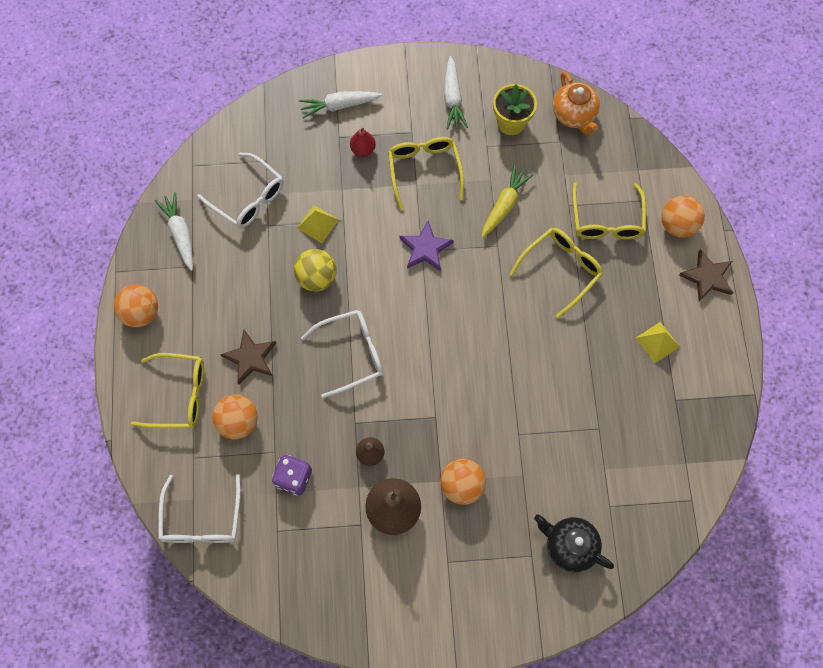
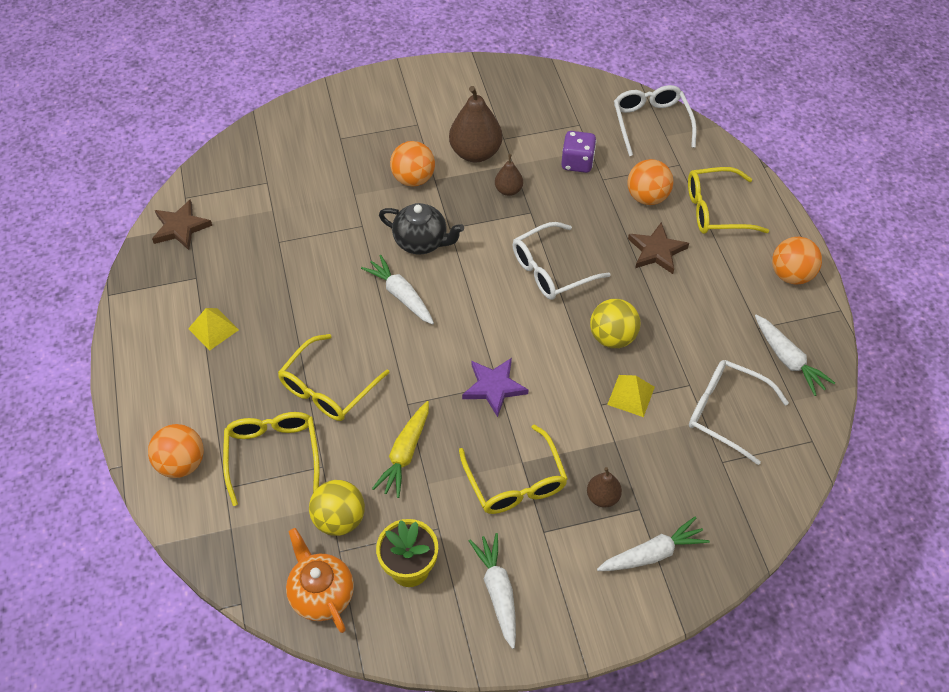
camera: 170 degrees right, 15 degrees down
red pear [350,128,376,157] -> brown pear [587,467,622,508]
black teapot [534,515,614,572] -> black teapot moved to [379,203,464,254]
brown star [679,249,733,302] -> brown star moved to [152,199,212,250]
none -> yellow ball [309,480,365,536]
none -> white carrot [361,255,434,325]

